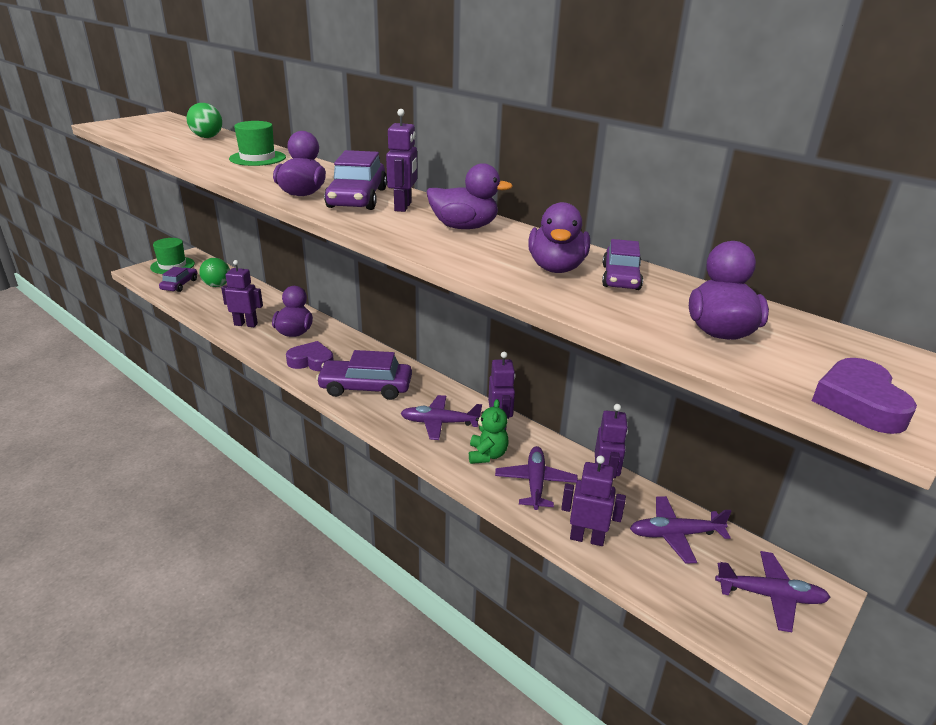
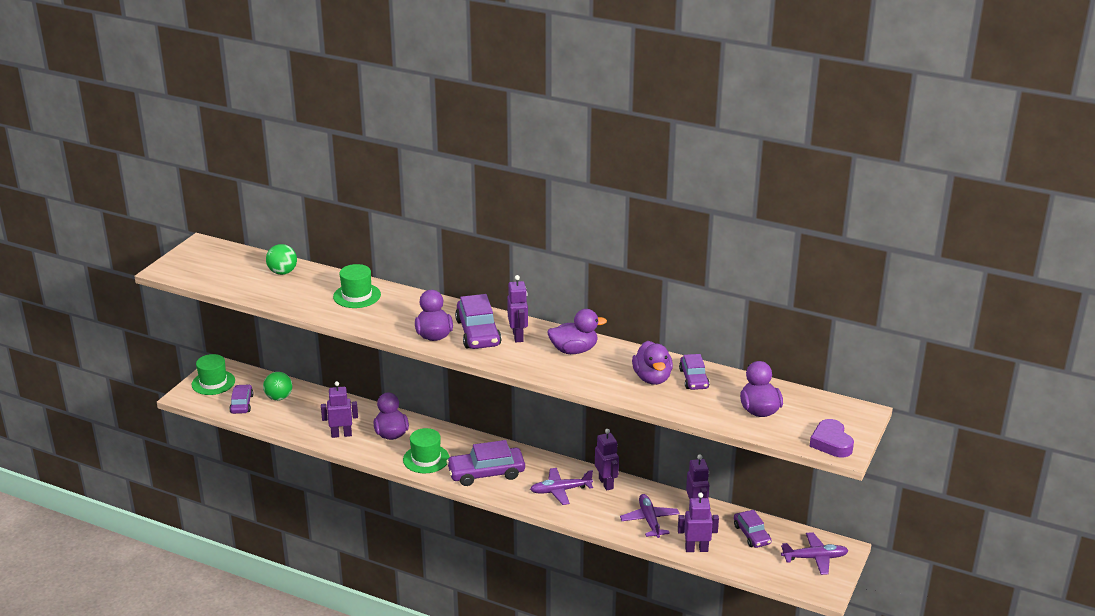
camera: 15 degrees left, 0 degrees up
purple heart [286,341,334,371] -> green hat [403,428,449,473]
green teddy bear [469,399,509,464] -> none
purple plane [630,496,732,564] -> purple car [734,510,772,548]

